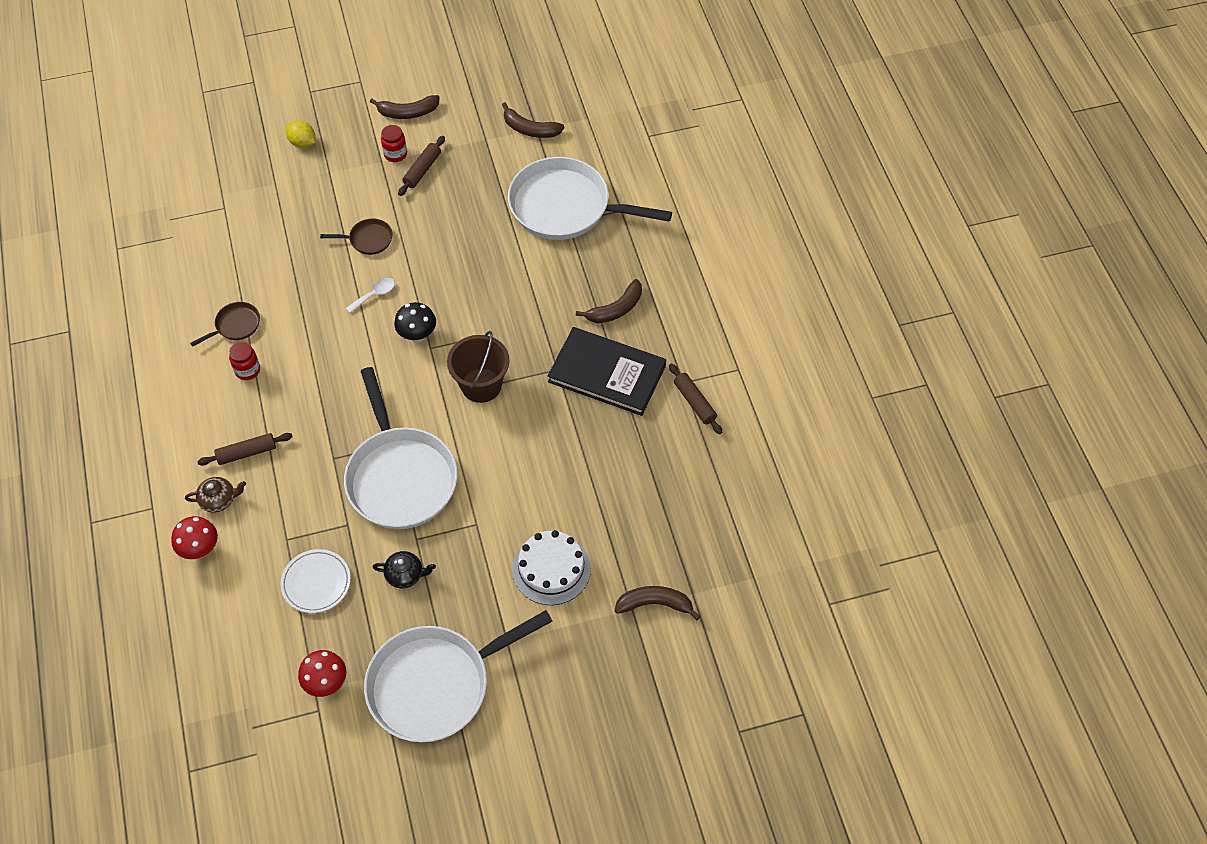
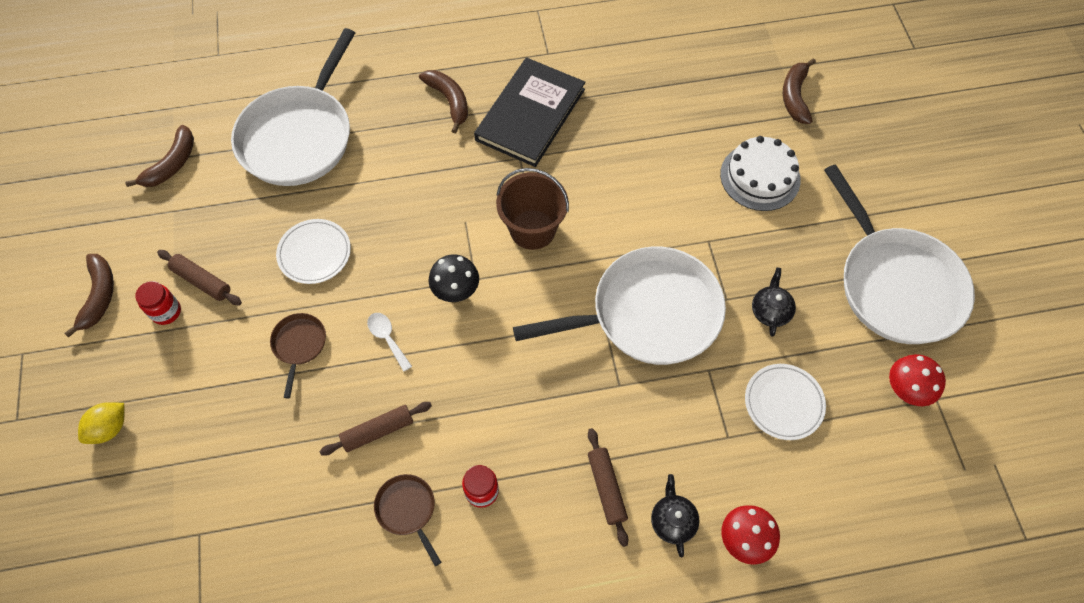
camera: 85 degrees left, 5 degrees up
brown teapot [185,477,246,513] -> black teapot [651,474,700,558]
brown rolling pin [669,363,722,434] -> brown rolling pin moved to [320,402,432,456]
none -> white plate [276,219,351,284]

